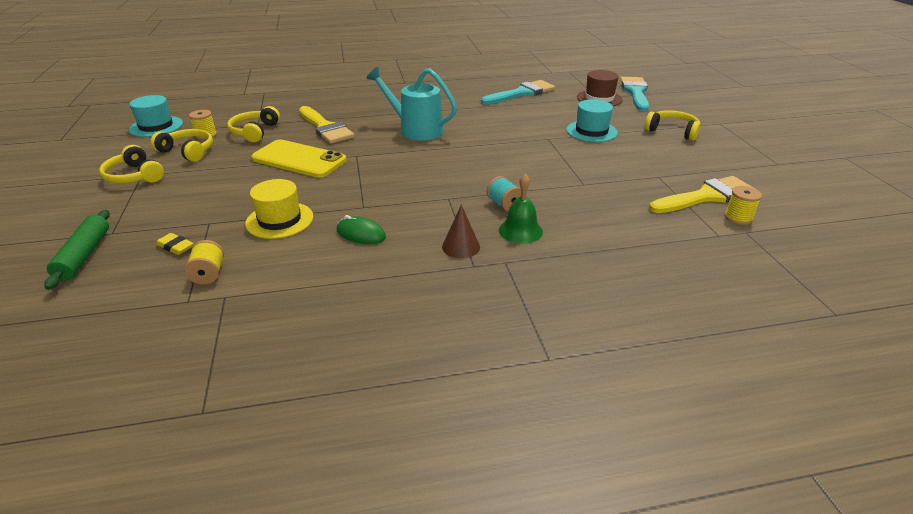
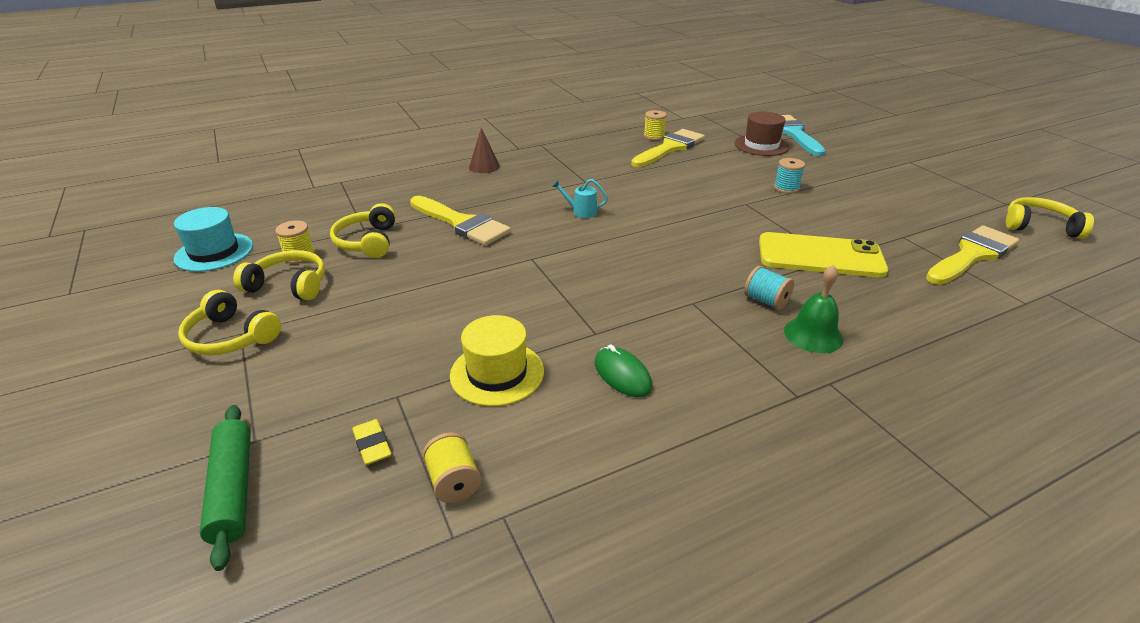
camera: 15 degrees left, 0 degrees up
yellow eraser [156,233,194,255] -> yellow eraser turned 45 degrees clockwise [352,419,392,465]
yellow phone [251,139,347,178] -> yellow phone moved to [759,232,888,277]
green mouse [337,215,386,244] -> green mouse turned 45 degrees clockwise [595,344,652,397]
turquoise watering can [366,67,457,141] -> turquoise watering can [552,179,608,218], size x0.44
brown cone [442,205,480,258] -> brown cone moved to [469,128,500,173]
turquoise brush [481,80,555,105] -> yellow brush [631,129,705,167]
turquoise hat [566,99,618,142] -> turquoise spool [774,158,805,194]
yellow headphones [644,110,701,141] -> yellow headphones moved to [1006,197,1094,239]
yellow spool [724,186,762,225] -> yellow spool moved to [644,110,667,140]

